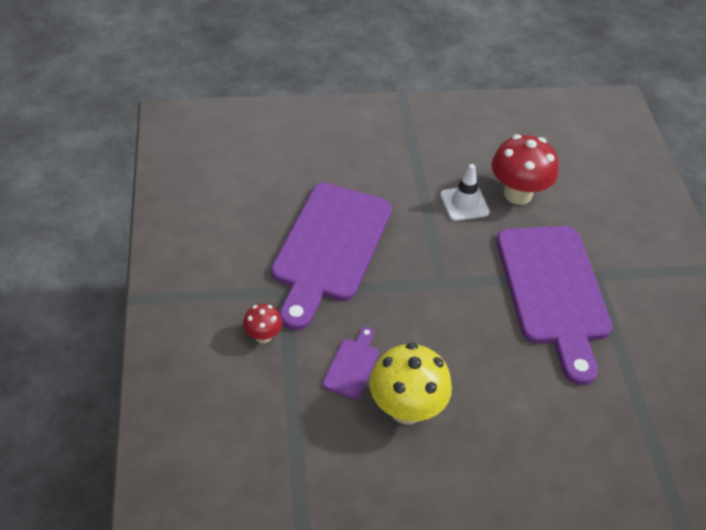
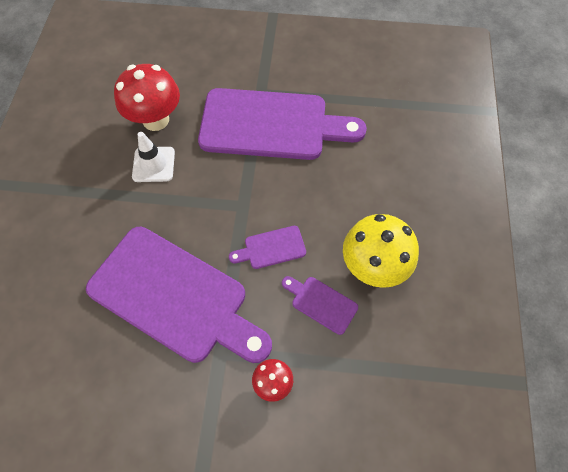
camera: 75 degrees left, 15 degrees up
none -> purple cutting board [229,226,306,269]

